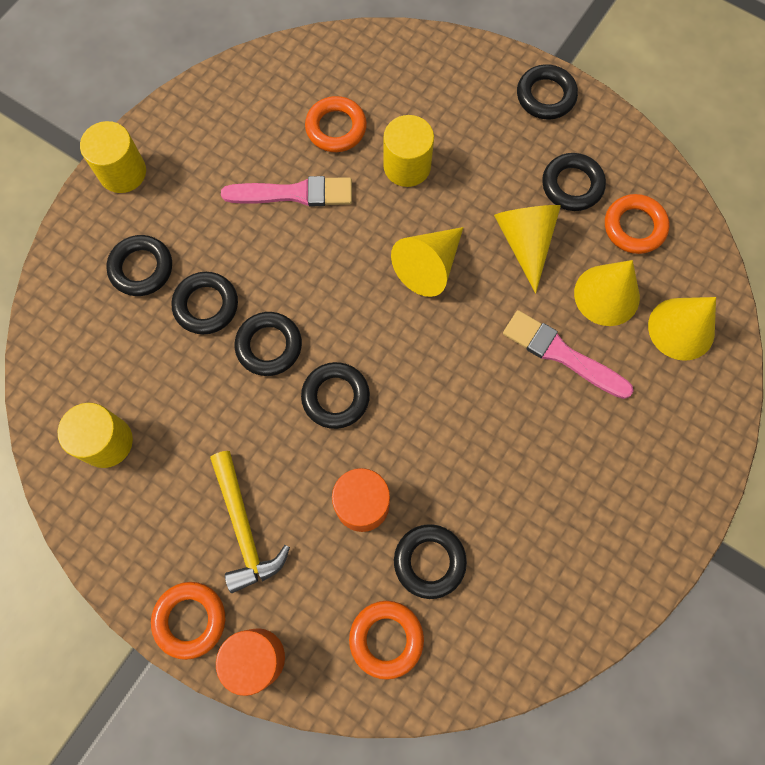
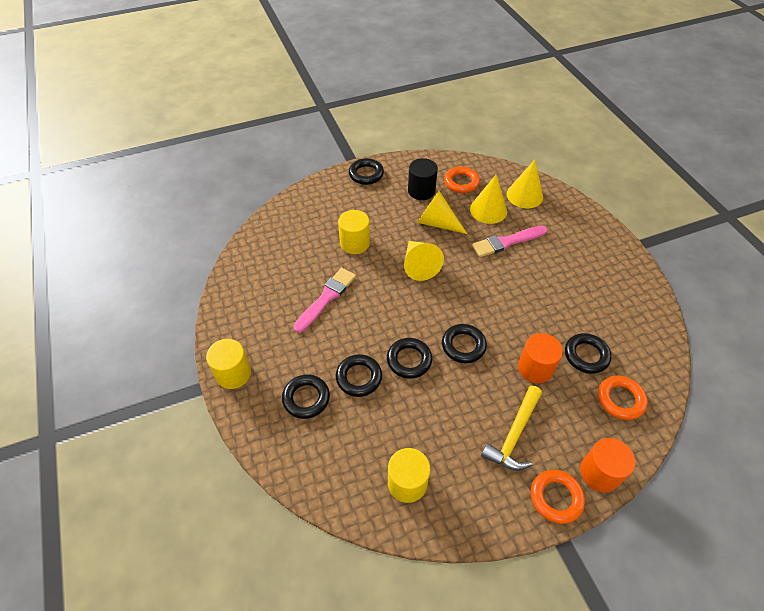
camera: 55 degrees left, 20 degrees down
yellow hammer [210,451,290,593] -> yellow hammer turned 105 degrees clockwise [481,386,542,471]
orange ring [305,96,367,152] -> none
black ring [542,153,606,211] -> black cylinder [408,158,438,200]

